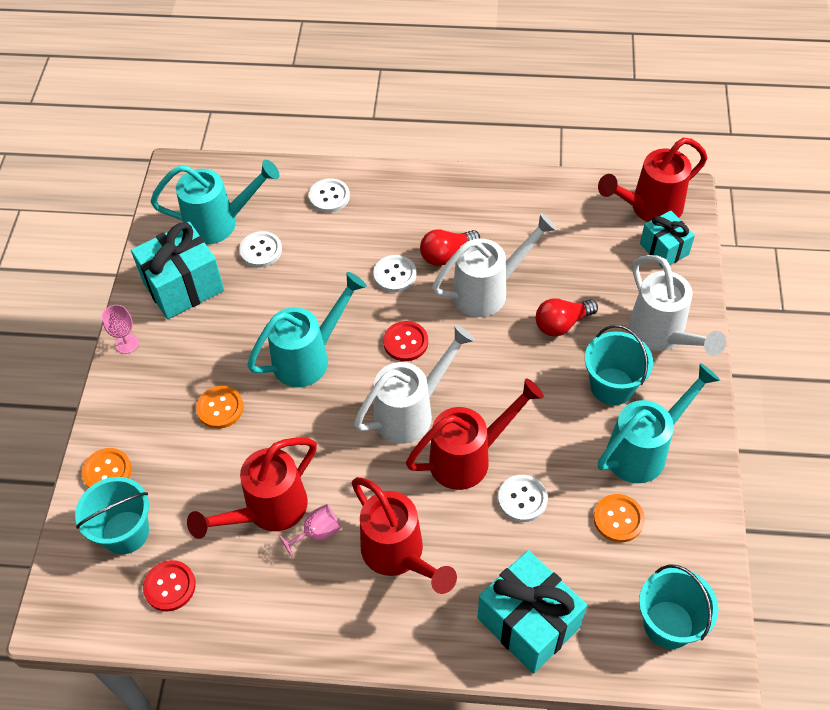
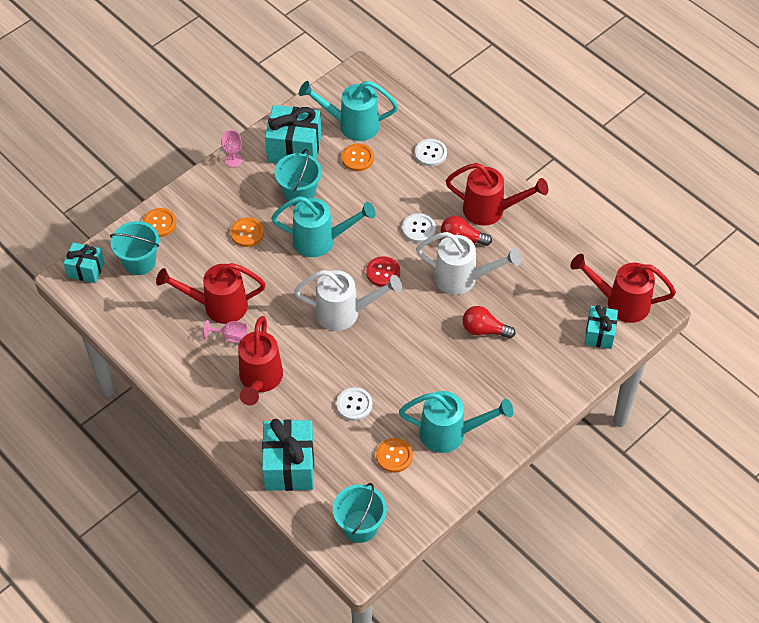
camera: 40 degrees right, 0 degrees up
red button [143,560,196,612] -> none
turquoise watering can [151,160,280,244] -> turquoise watering can turned 150 degrees clockwise [299,81,398,141]
white button [239,231,282,268] -> orange button [342,144,374,171]
red watering can [406,378,544,490] -> red watering can moved to [446,163,548,226]
turquoise bucket [585,325,653,405] -> turquoise bucket moved to [274,149,322,205]
white watering can [629,255,726,356] -> none
none -> turquoise gift [64,242,105,283]

